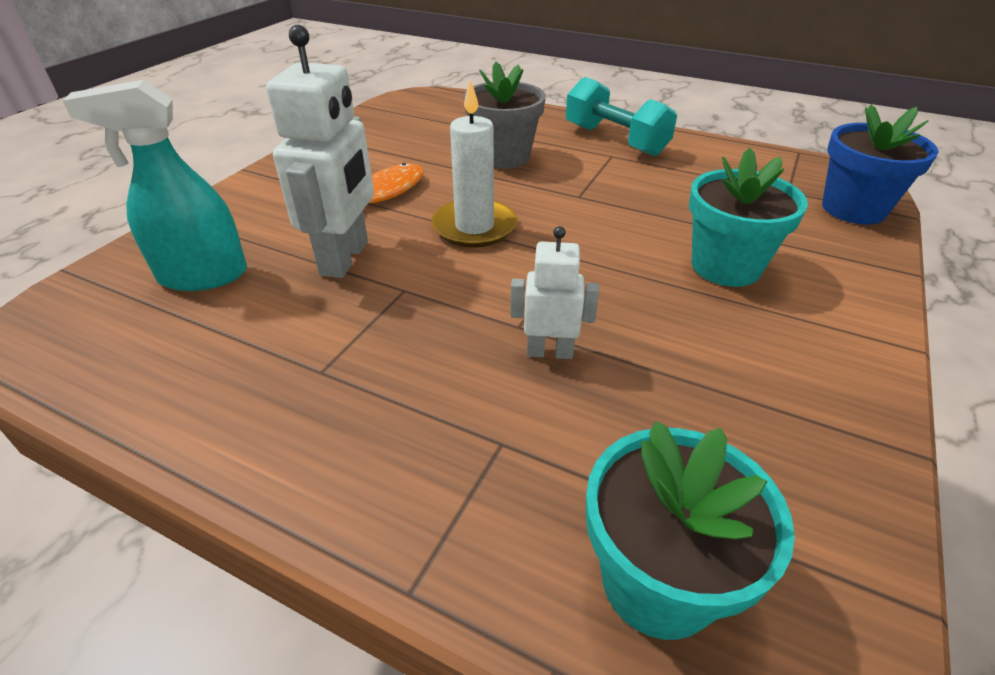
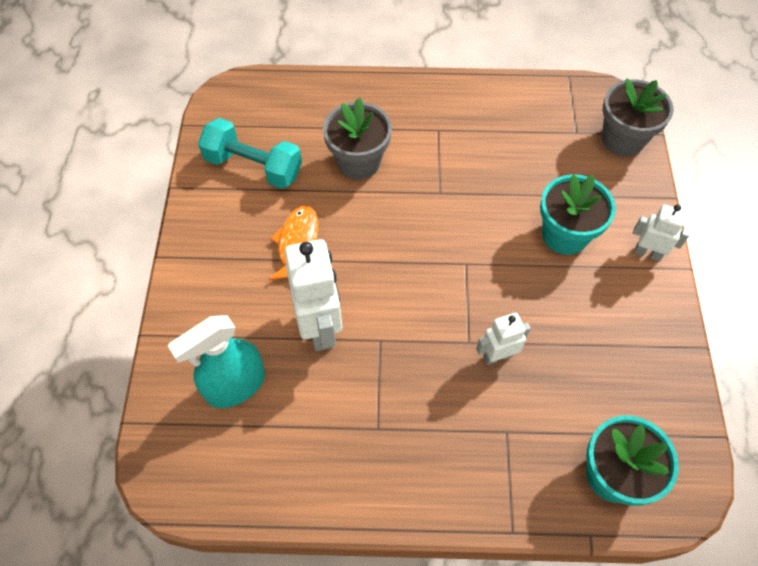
camera: 25 degrees left, 20 degrees up
white candle [431,79,517,247] -> none
turquoise dumbbell [566,77,677,156] -> turquoise dumbbell moved to [198,118,302,189]
blue flower pot [822,105,939,225] -> grey flower pot [602,78,673,156]
none -> white robot [633,204,690,261]

